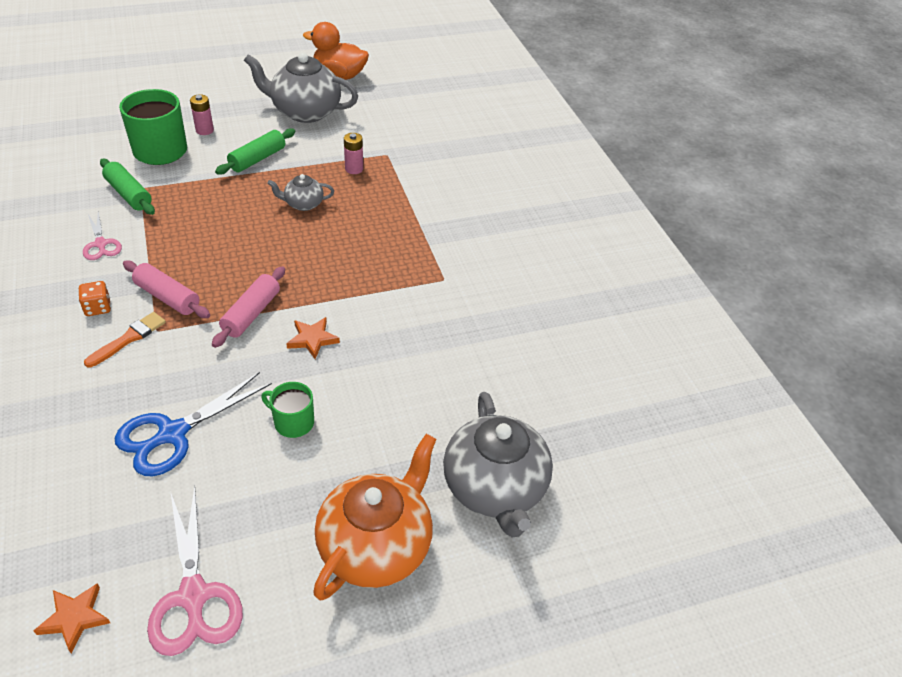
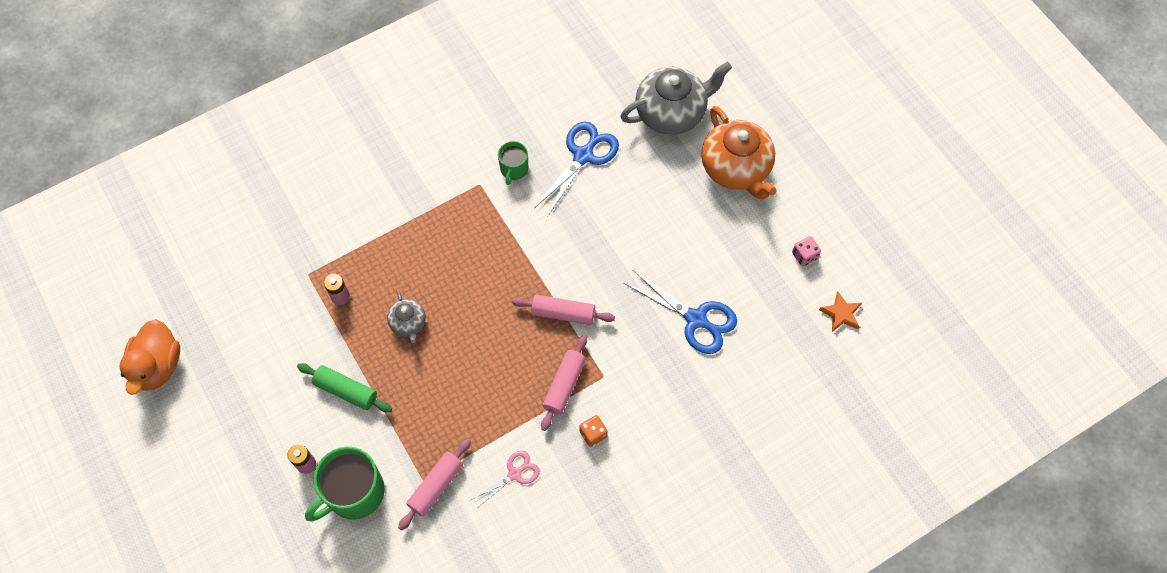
camera: 100 degrees left, 20 degrees up
orange brush [84,312,166,367] -> none
green rolling pin [100,159,155,215] -> pink rolling pin [398,439,471,531]
pink scissors [147,486,243,656] -> pink dice [792,236,821,266]
grey teapot [244,52,358,123] -> none
green mug [261,382,314,438] -> green mug moved to [498,141,528,185]
orange star [286,317,340,359] -> none
orange teapot [313,434,436,600] -> orange teapot turned 135 degrees counterclockwise [701,106,777,199]
none -> blue scissors [534,121,619,216]

